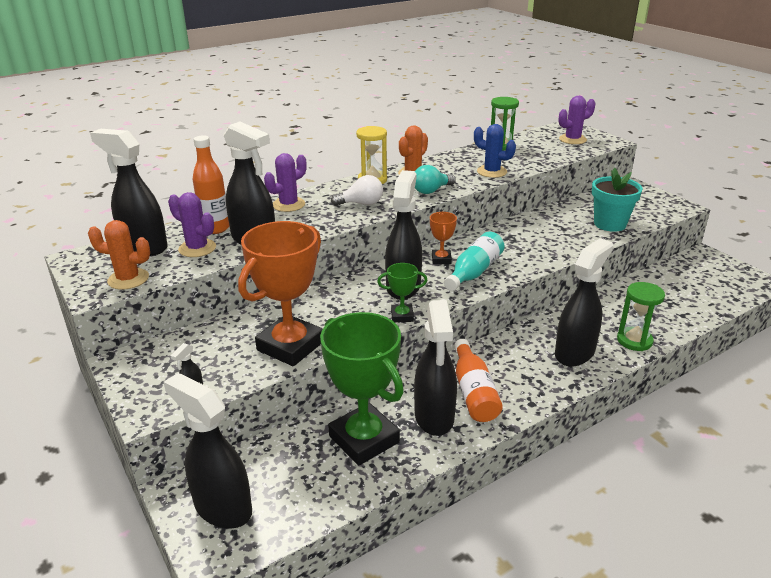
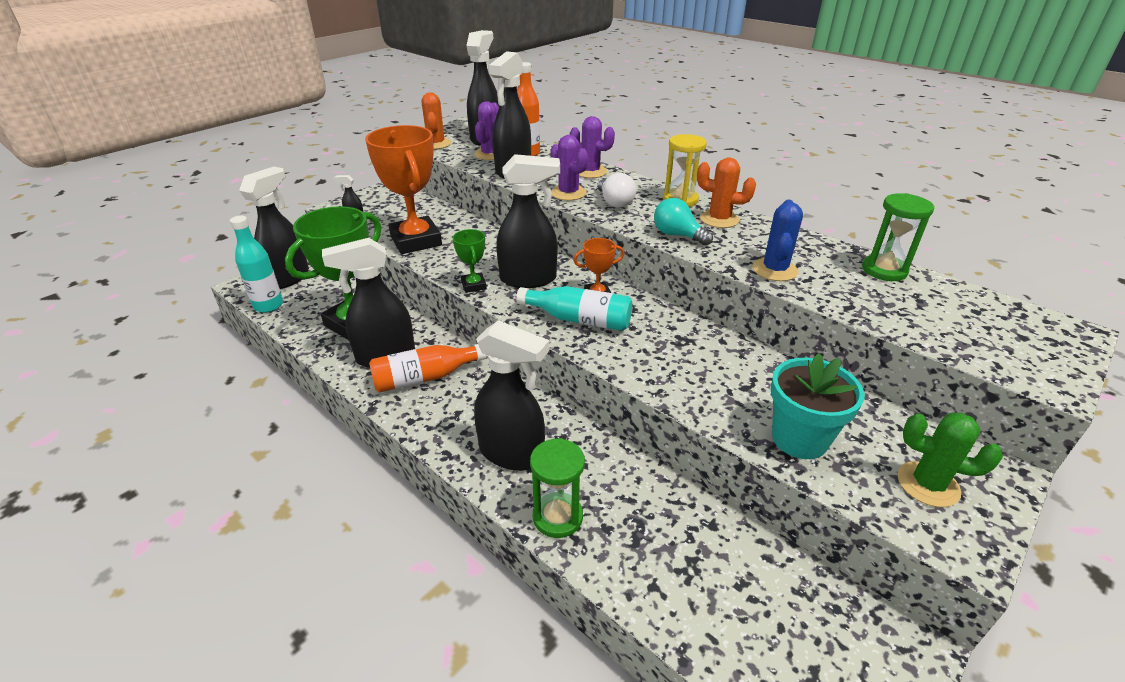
camera: 75 degrees right, 5 degrees up
orange trophy [238,221,323,366] -> orange trophy turned 45 degrees clockwise [365,125,442,254]
purple cactus [558,96,595,144] -> purple cactus moved to [550,135,588,200]
none -> turquoise bottle [230,216,283,313]
none -> green cactus [897,413,1003,507]

